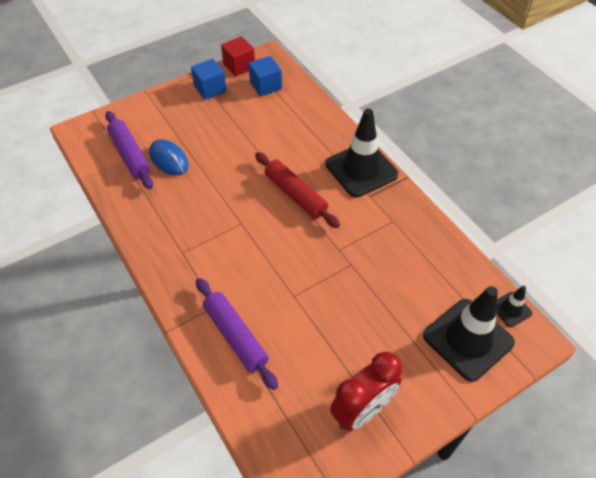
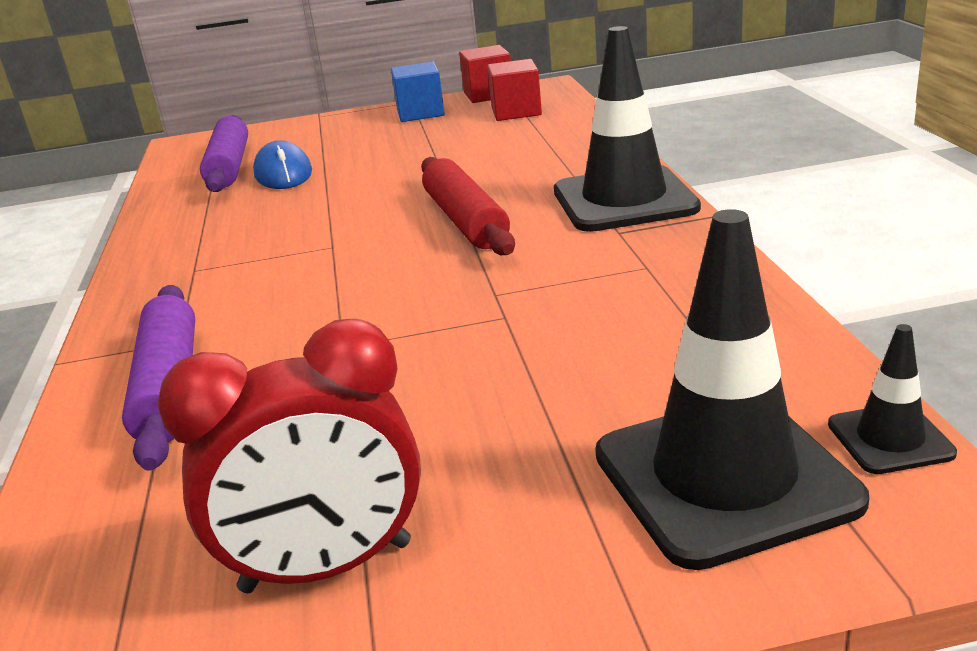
camera: 25 degrees right, 25 degrees down
blue cube [248,56,282,96] -> red cube [487,59,542,121]

